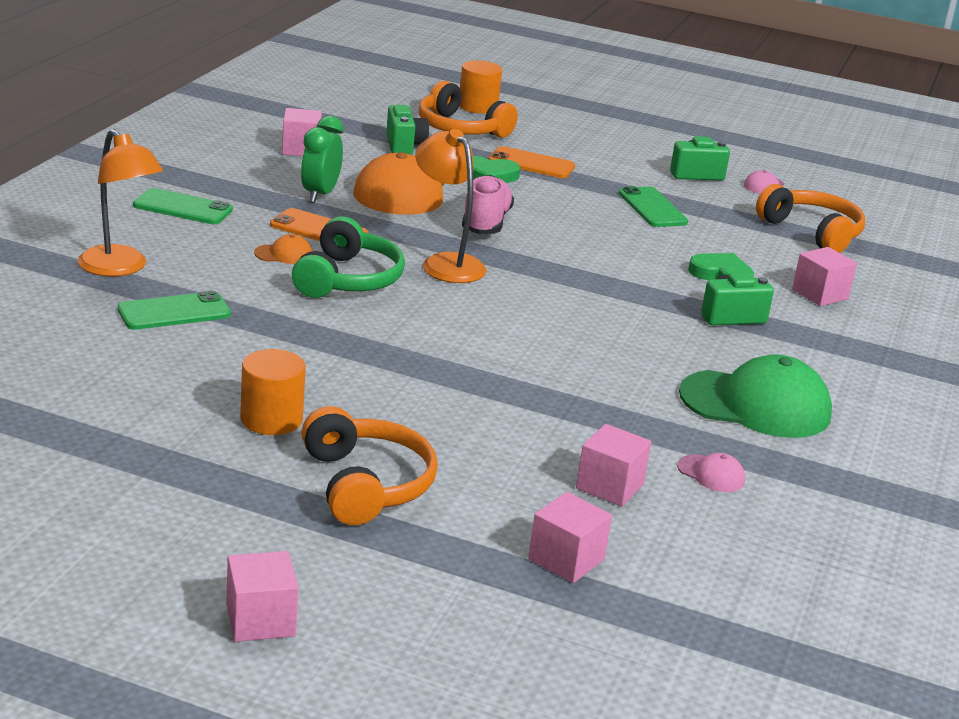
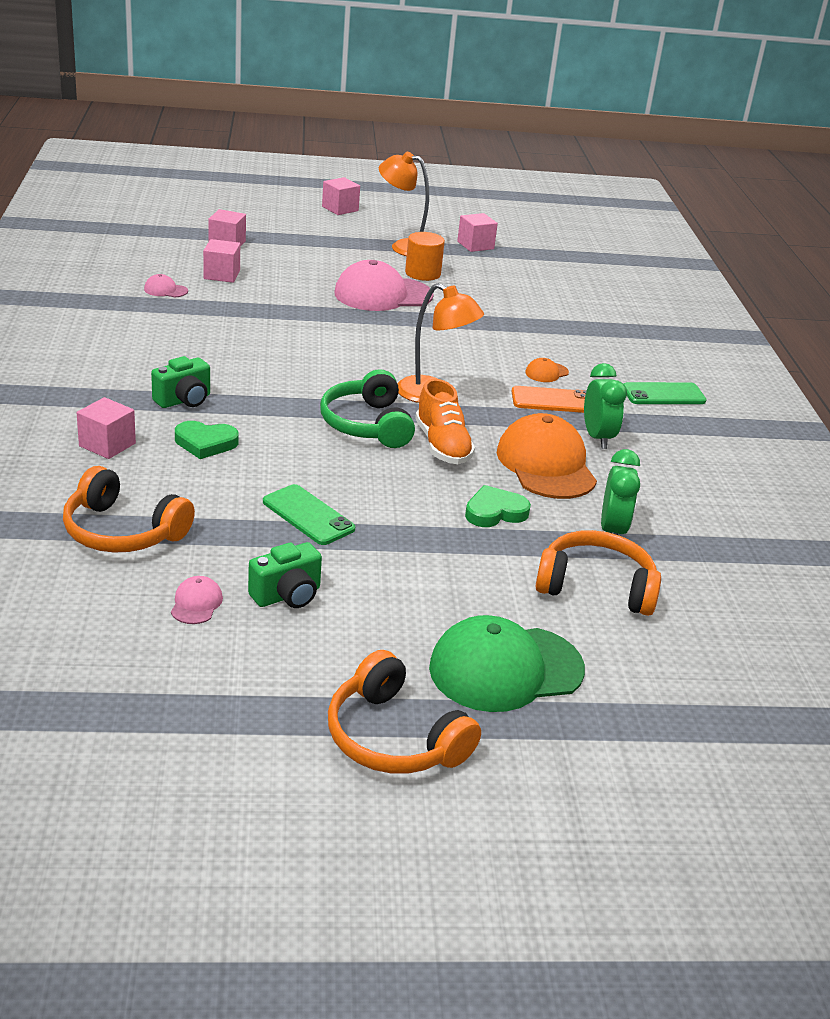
camera: 155 degrees right, 5 degrees up
orange lamp [78,129,163,277] -> orange lamp moved to [379,152,429,256]
green phone [117,291,231,330] -> none
pink cube [282,108,322,156] -> pink cube moved to [457,213,498,252]
green headphones [292,216,405,298] -> green headphones moved to [320,369,415,448]
orange headphones [301,406,438,525] -> orange headphones moved to [328,650,481,774]
green camera [386,105,429,155] -> green clock [601,449,640,535]
orange cylinder [459,60,502,114] -> none
pink shoe [462,175,514,234] -> orange shoe [415,379,475,464]
orange phone [489,146,575,178] -> none
green cap [679,355,832,438] -> green cap moved to [429,615,585,712]
none -> pink cap [334,260,434,311]

